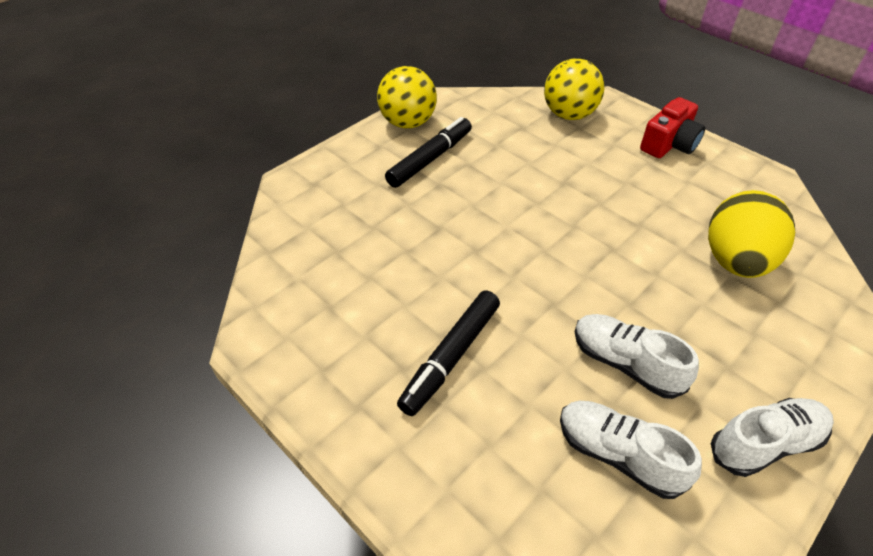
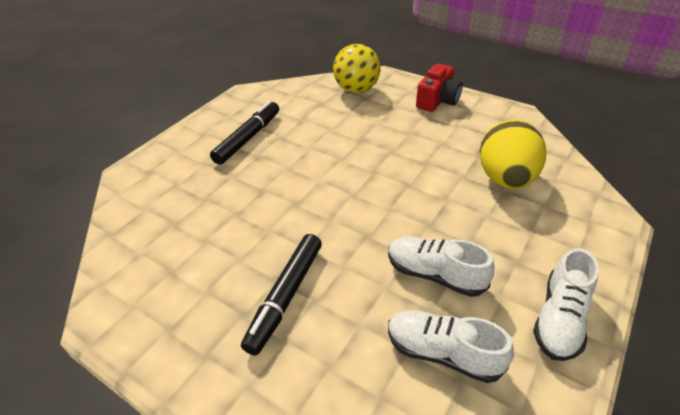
camera: 10 degrees left, 5 degrees down
yellow ball [377,66,437,128] -> none
white shoe [711,398,834,477] -> white shoe turned 150 degrees clockwise [533,248,599,361]

